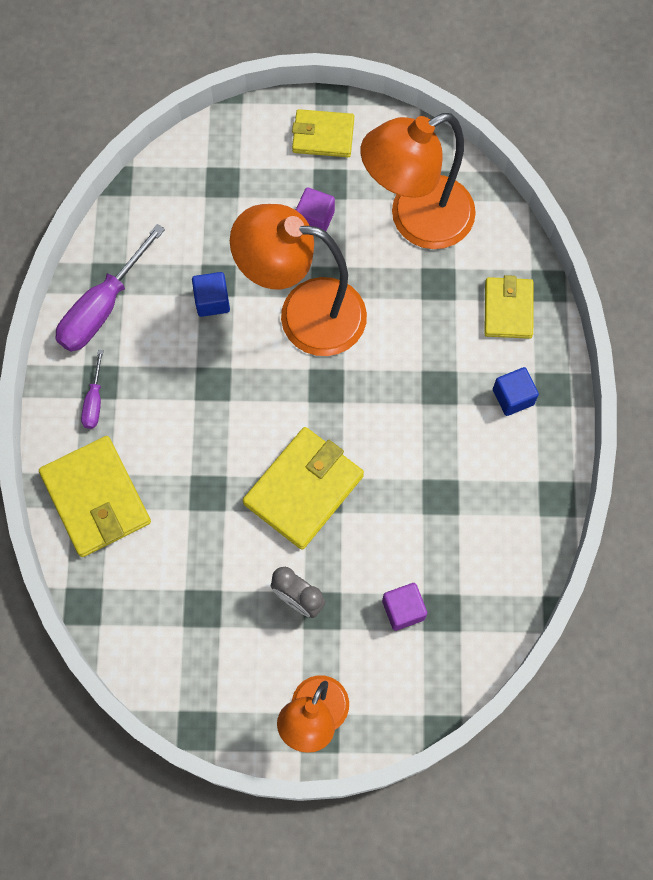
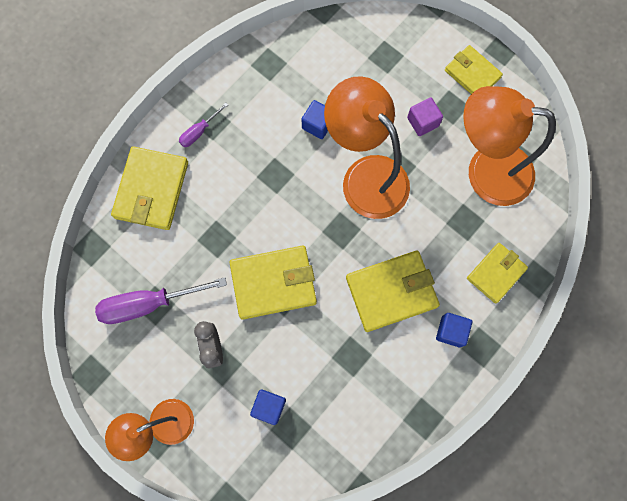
camera: 40 degrees right, 5 degrees up
purple screwdriver [55,224,165,352] -> purple screwdriver moved to [95,277,227,324]
purple cube [382,583,427,631] -> blue cube [250,390,286,425]
none -> yellow wallet [346,251,440,332]

